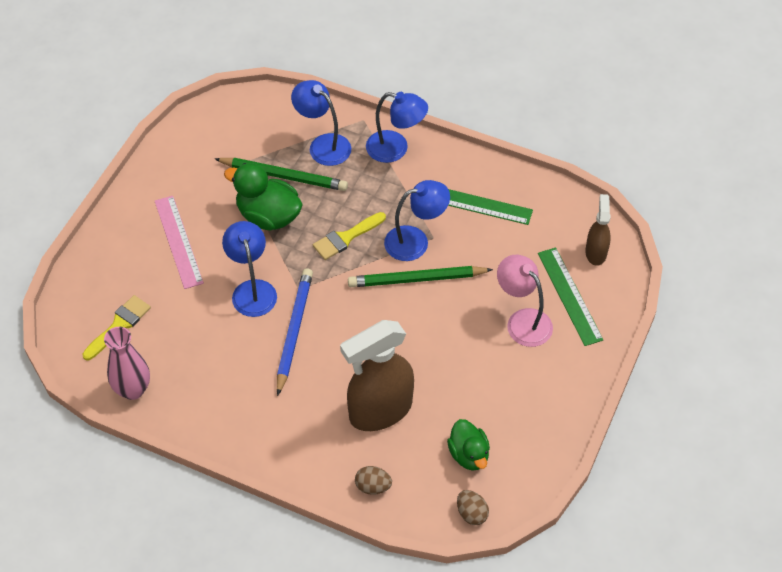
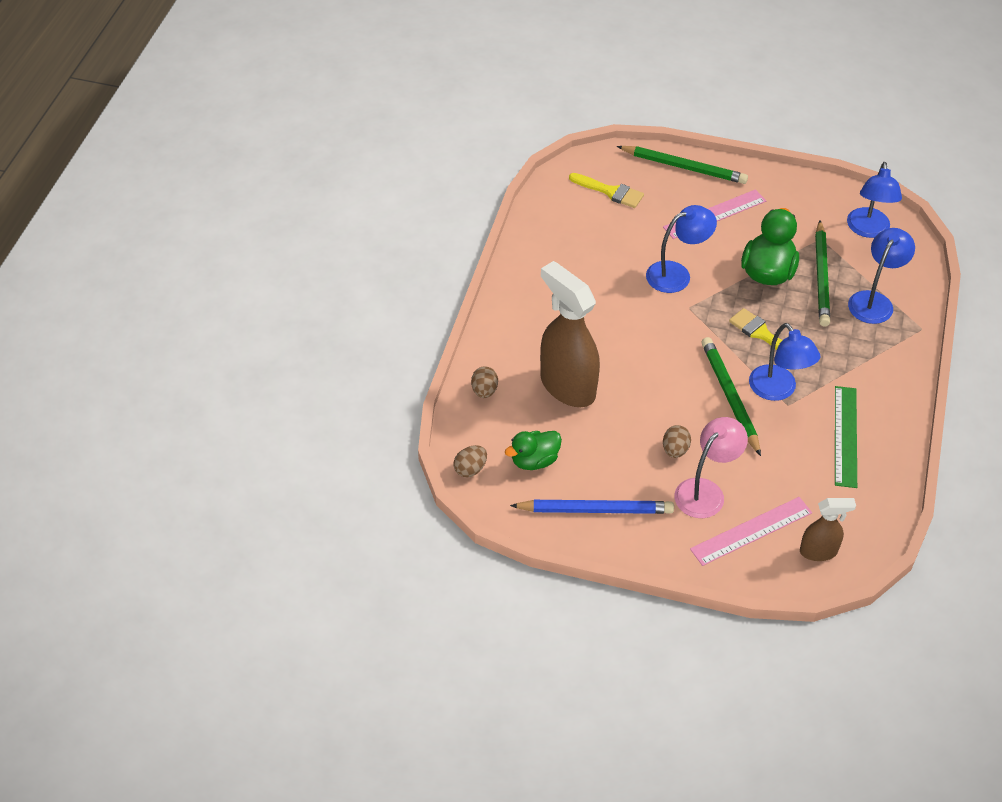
camera: 80 degrees right, 5 degrees down
pink vase [104,327,150,400] -> none
blue pencil [277,268,313,396] -> blue pencil moved to [510,500,674,514]
blue lamp [366,92,428,163] -> blue lamp moved to [847,162,902,238]
green ruler [538,248,603,346] -> pink ruler [690,497,812,566]
none -> green pencil [617,146,748,184]
none -> brown egg [663,425,691,458]

